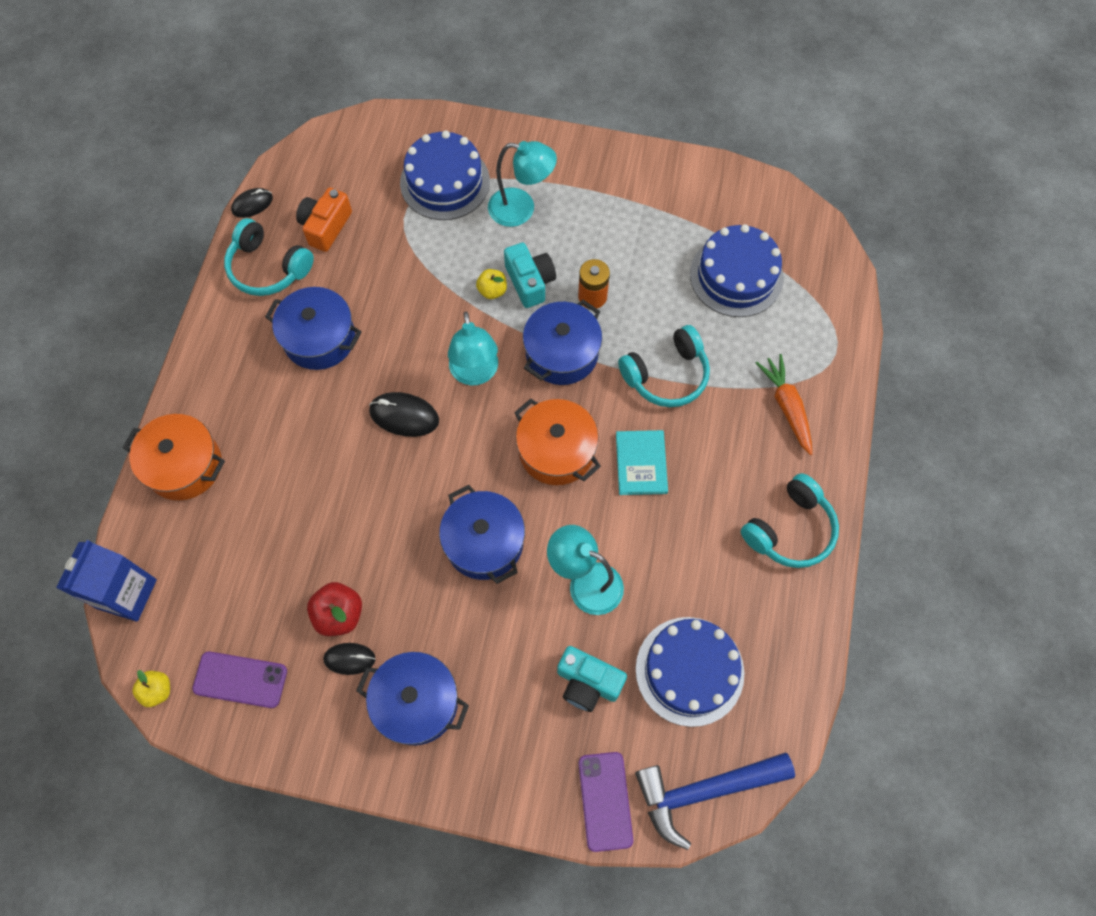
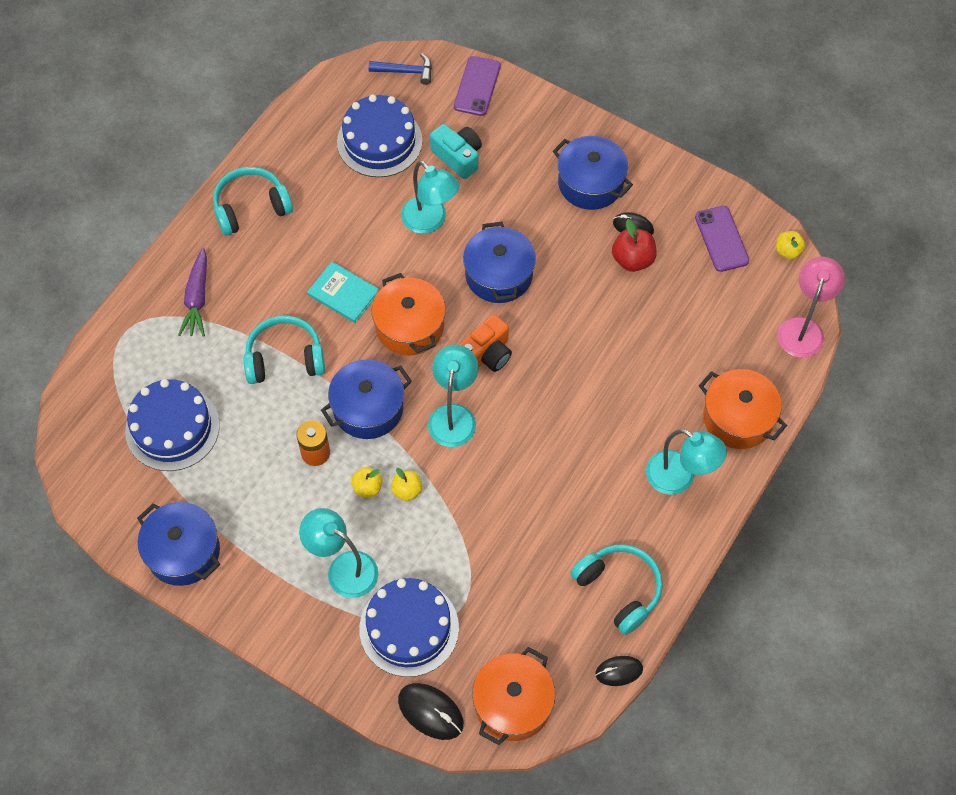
camera: 160 degrees left, 5 degrees down
blue carton [56,540,157,622] -> pink lamp [777,257,845,358]
purple phone [192,651,287,708] -> purple phone turned 45 degrees clockwise [695,206,749,272]
blue pot [265,287,362,370] -> blue pot moved to [137,502,220,586]
orange camera [296,188,352,252] -> orange camera moved to [459,315,512,372]
black mouse [369,392,439,437] -> black mouse moved to [398,683,464,740]
turquoise camera [504,243,556,308] -> yellow apple [351,467,383,497]
turquoise book [616,430,668,495] -> turquoise book turned 75 degrees counterclockwise [307,262,379,323]
blue hammer [635,752,795,850] -> blue hammer [369,53,432,85], size x0.57
orange carrot [756,354,812,455] -> purple carrot [178,248,207,337]
none -> orange pot [472,647,555,745]
none -> turquoise lamp [646,429,727,495]

